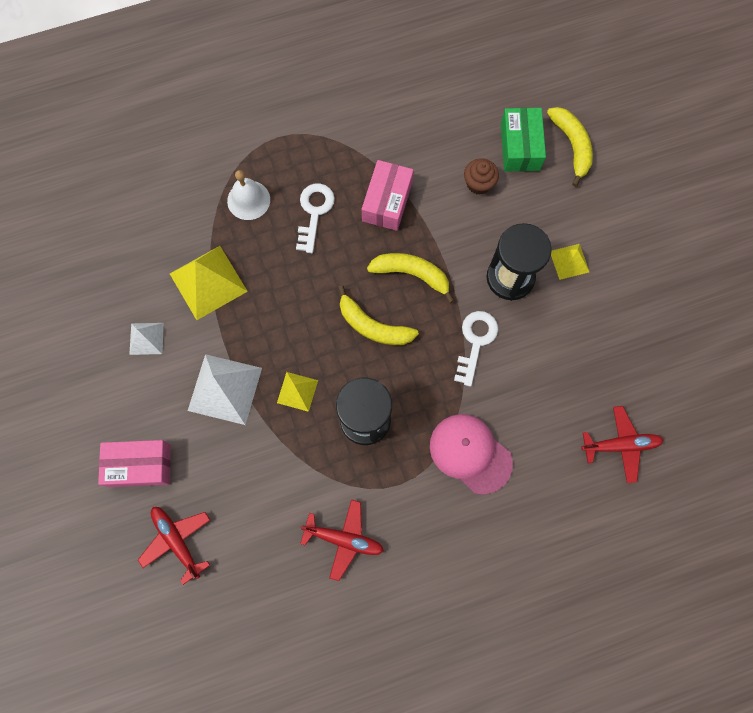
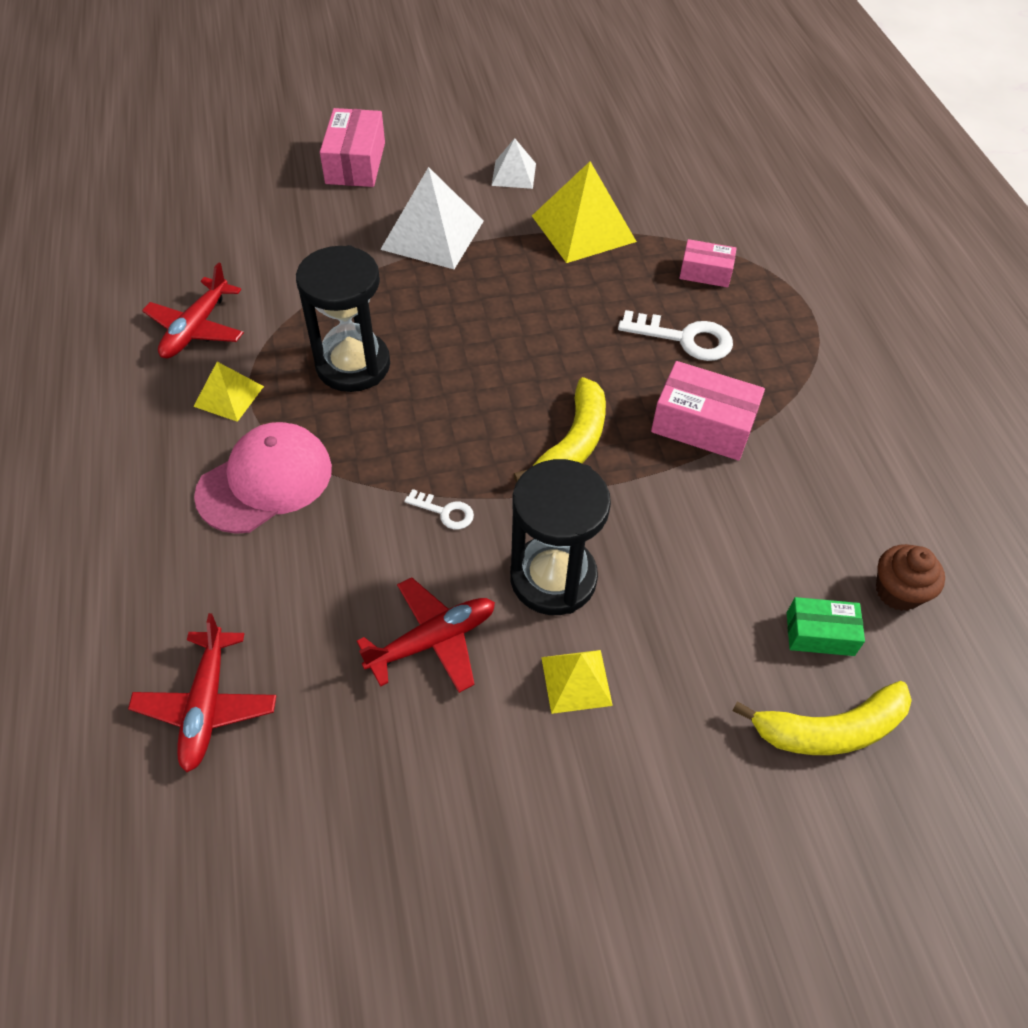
camera: 95 degrees right, 20 degrees down
red plane [138,507,210,585] -> red plane moved to [357,578,495,693]
white bell [227,170,270,220] -> pink box [679,239,737,287]
yellow pyramid [277,372,318,412] -> yellow pyramid moved to [193,362,264,422]
yellow banana [338,285,419,345] -> none
white key [454,311,498,387] -> white key [404,489,474,530], size x0.55
brown cupcake [464,158,499,195] -> brown cupcake moved to [876,544,945,611]
green box [501,108,546,172] -> green box [787,597,865,656], size x0.61

